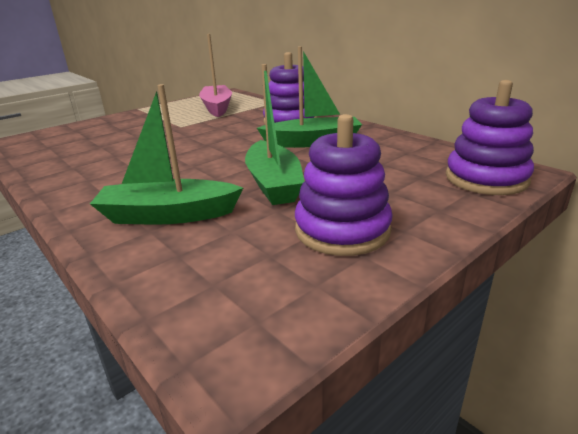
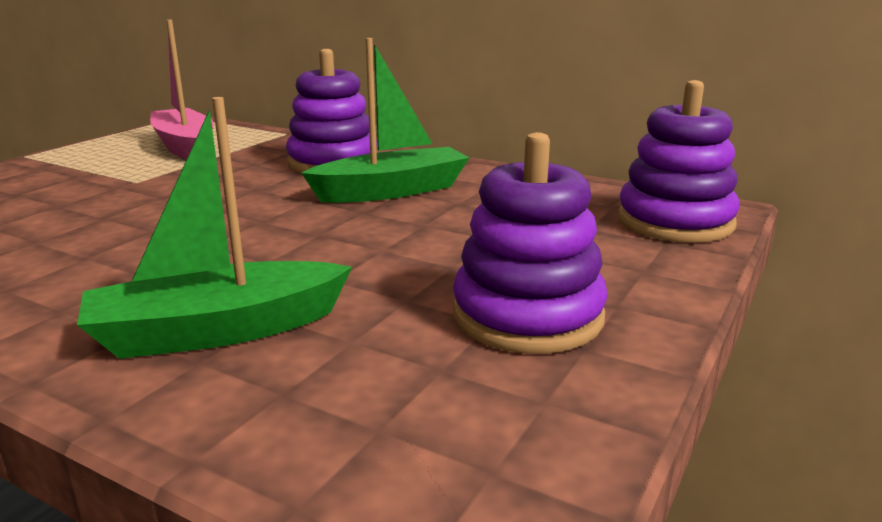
camera: 20 degrees left, 5 degrees down
green boat [245,64,305,205] -> none

